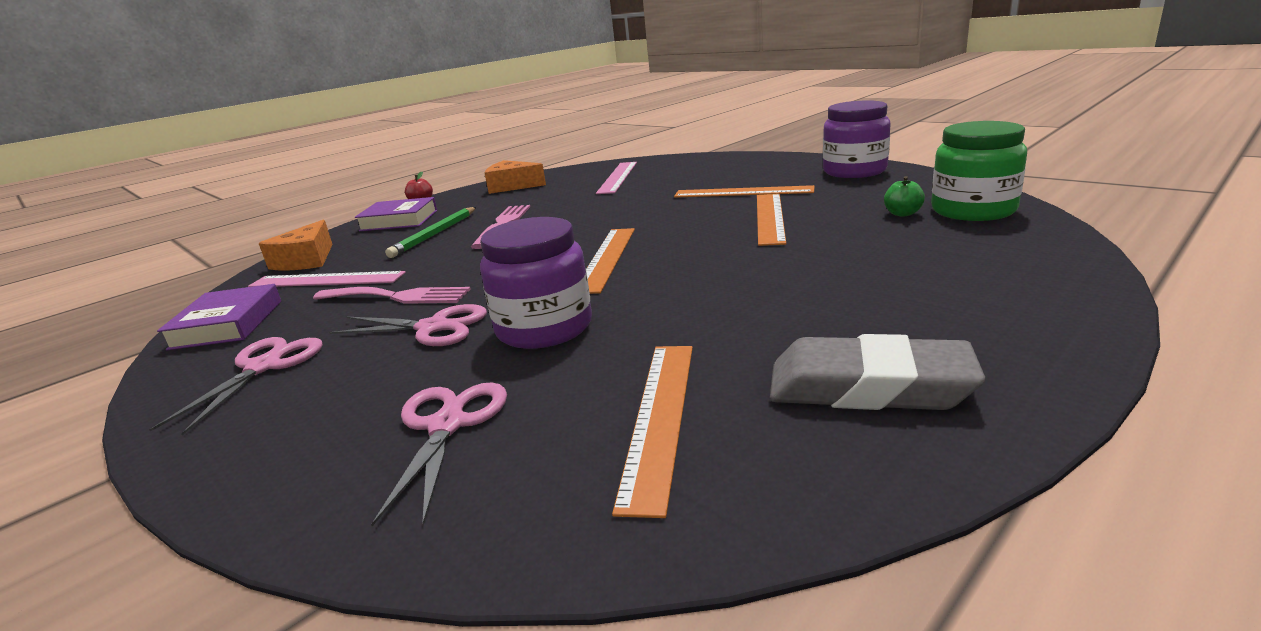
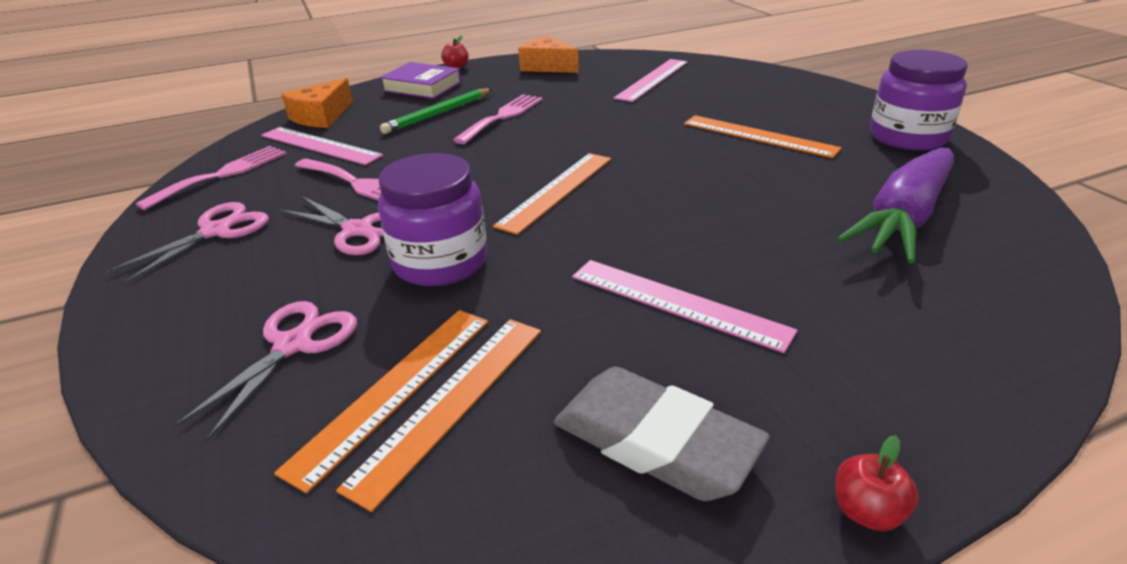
camera: 20 degrees right, 10 degrees up
purple book [157,284,281,350] -> pink fork [136,146,287,210]
orange ruler [757,194,786,246] -> orange ruler moved to [274,310,488,494]
green apple [884,176,925,217] -> purple carrot [837,148,954,264]
green jar [931,121,1027,221] -> none
none -> pink ruler [572,260,798,353]
none -> red apple [835,435,919,531]

